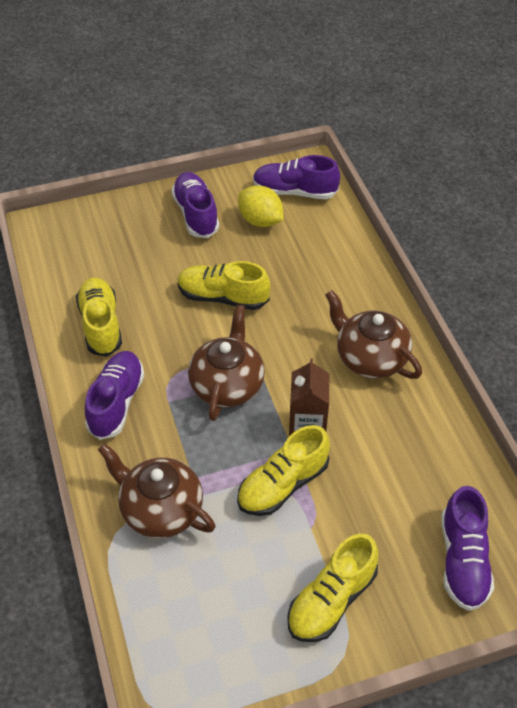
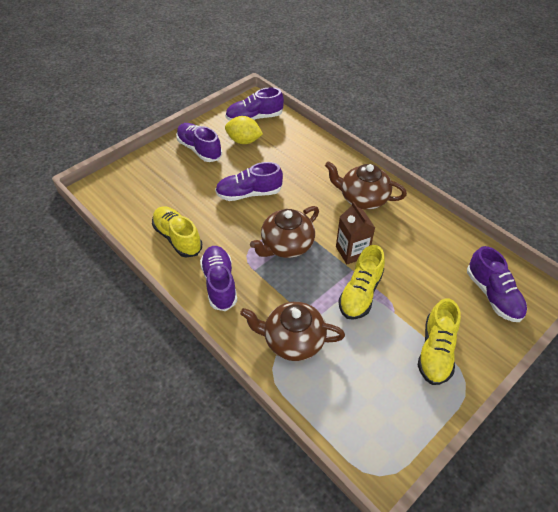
camera: 25 degrees left, 0 degrees up
yellow shoe [178,261,270,310] -> purple shoe [215,162,283,201]
brown teapot [188,305,265,421] -> brown teapot turned 120 degrees counterclockwise [250,206,319,258]

